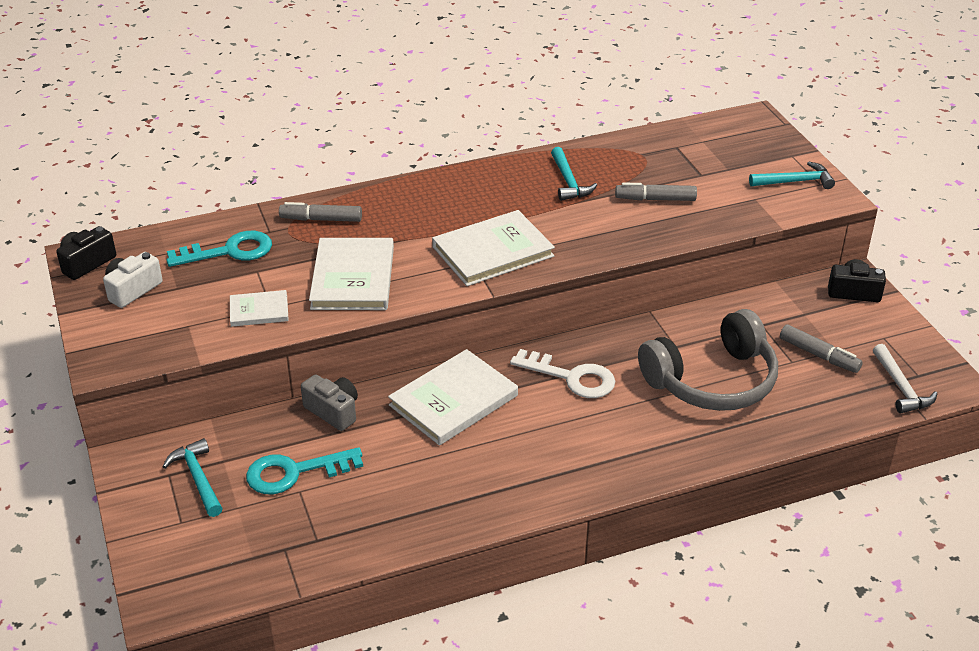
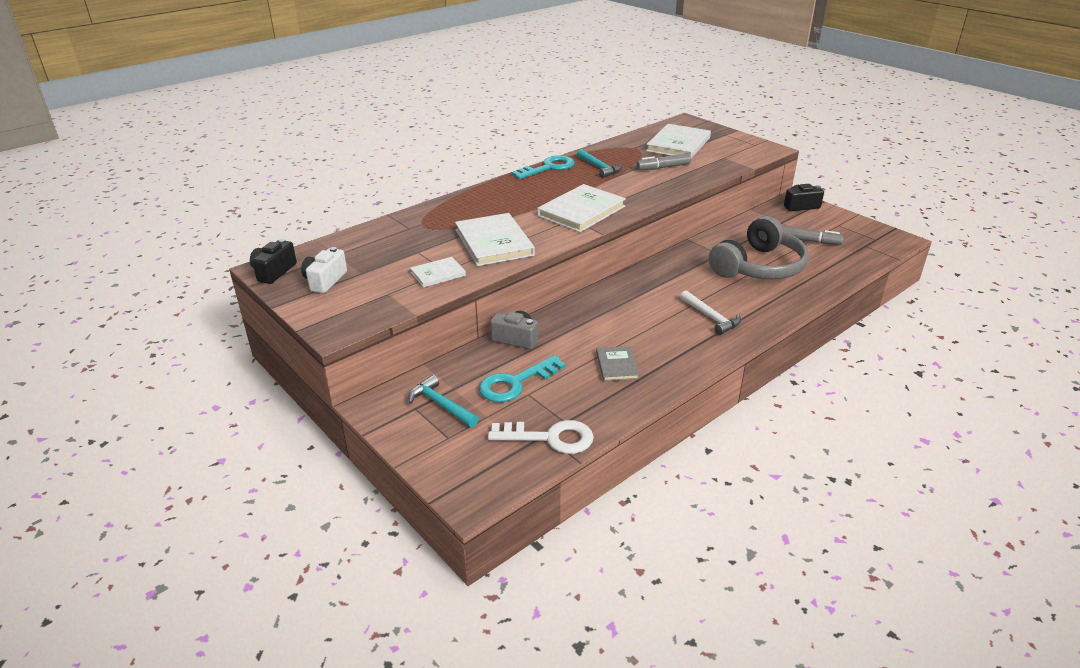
camera: 20 degrees left, 5 degrees down
turquoise key [167,231,272,267] -> turquoise key moved to [512,155,575,179]
grey marker [279,202,362,222] -> none
white book [388,349,518,445] -> white book moved to [646,124,711,159]
white key [510,349,615,398] -> white key moved to [488,420,594,454]
turquoise hammer [749,161,835,189] -> none
white hammer [873,344,937,413] -> white hammer moved to [680,291,741,335]
none -> grey book [596,346,639,381]

